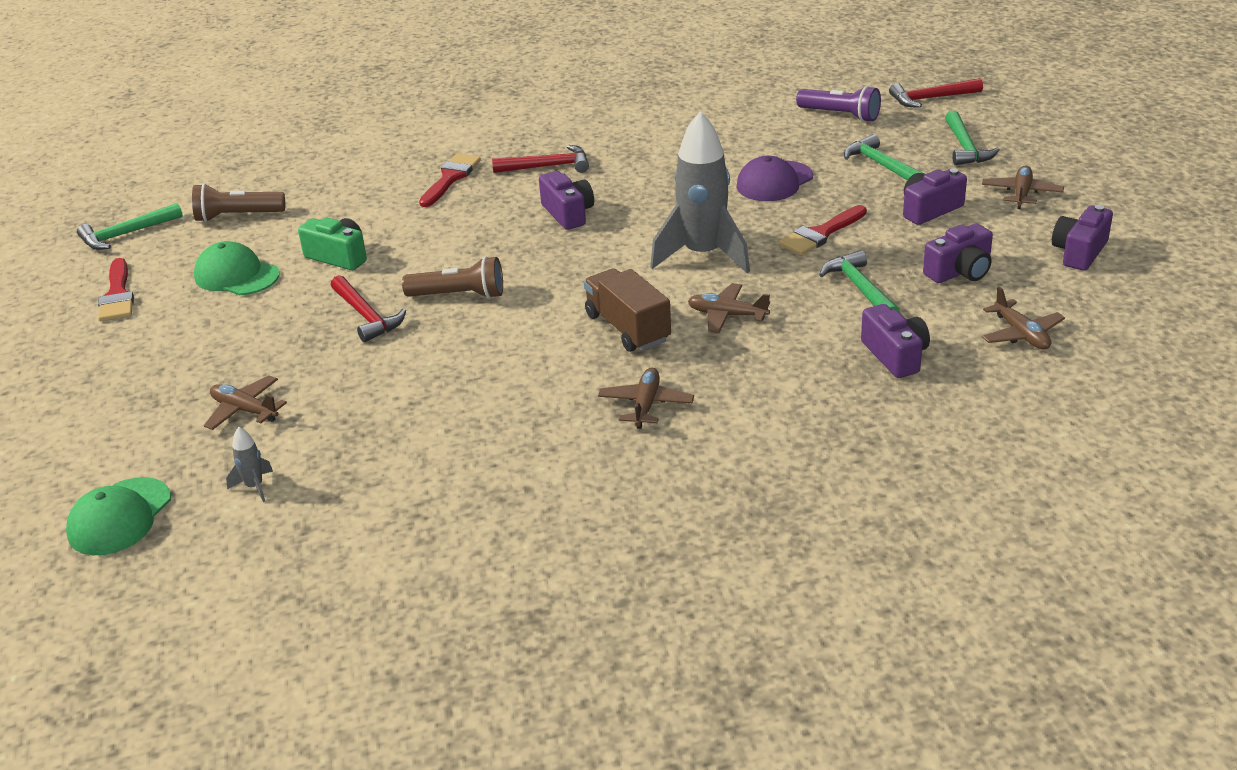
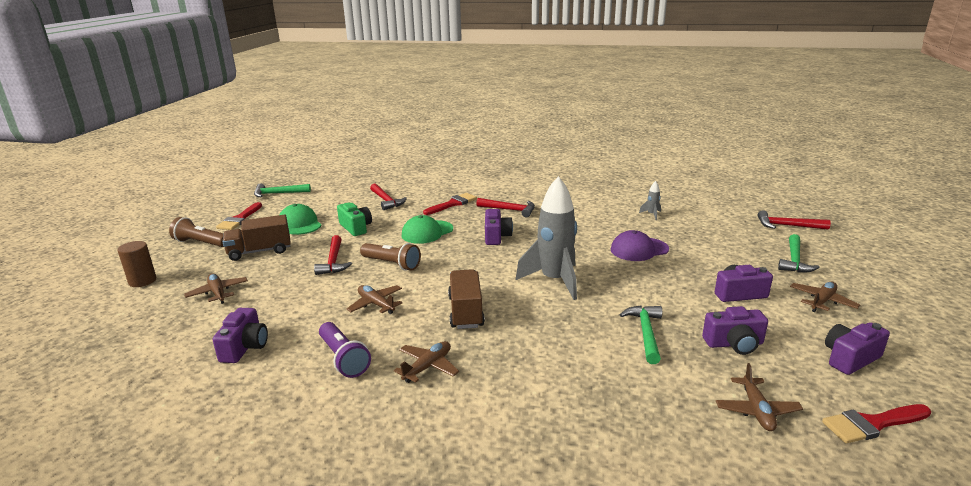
camera: 25 degrees right, 10 degrees down
green cap [66,477,171,555] -> green cap moved to [402,215,453,244]
brown flashlight [192,183,285,222] -> brown flashlight moved to [169,217,224,247]
grey rocket [226,427,273,502] -> grey rocket moved to [639,181,661,220]
brown plane [688,283,770,333] -> brown plane moved to [347,285,402,314]
red brush [779,205,867,255] -> red brush moved to [822,404,931,443]
purple flashlight [796,86,881,122] -> purple flashlight moved to [319,322,371,378]
green hammer [844,134,925,180] -> none
purple camera [861,304,930,378] -> purple camera moved to [212,308,268,363]
none -> brown cylinder [117,241,156,287]
none -> brown truck [223,215,291,261]
none -> red hammer [370,184,407,210]

